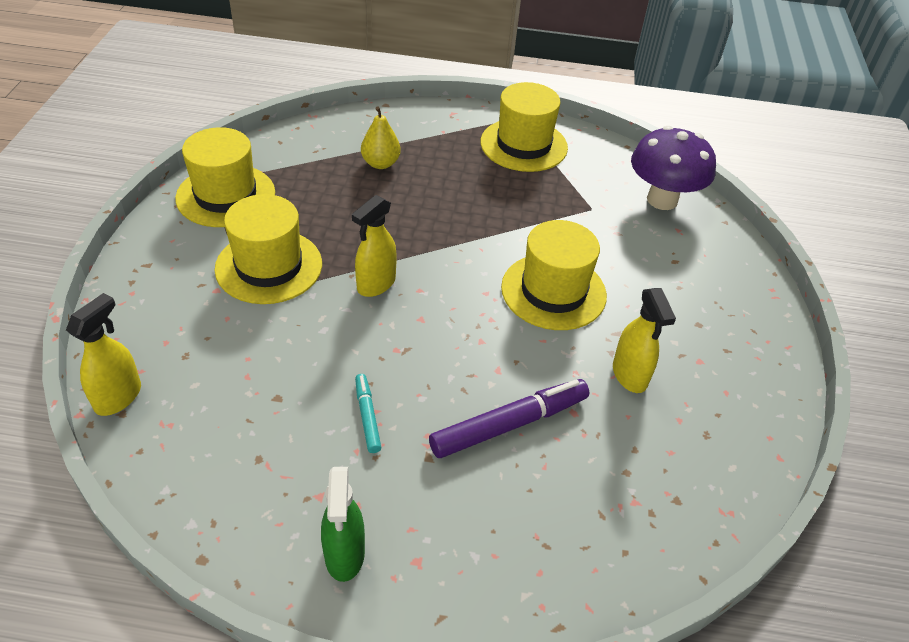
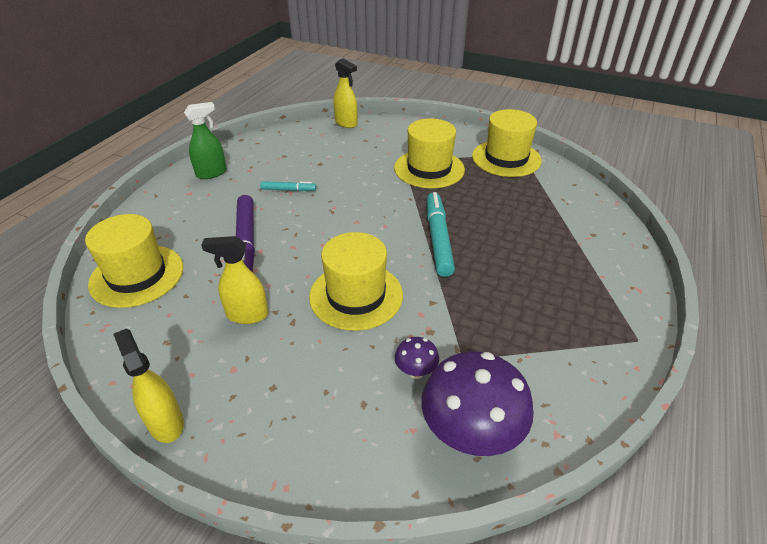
camera: 110 degrees right, 5 degrees down
green spray bottle [321,467,365,582] -> green spray bottle turned 135 degrees clockwise [184,102,227,179]
yellow spray bottle [352,195,397,297] -> yellow spray bottle moved to [114,328,184,443]
yellow pear [361,107,401,169] -> none
yellow hat [481,82,568,172] -> yellow hat moved to [85,214,183,308]
none -> purple mushroom [395,337,439,379]
none -> turquoise marker [427,192,455,277]

